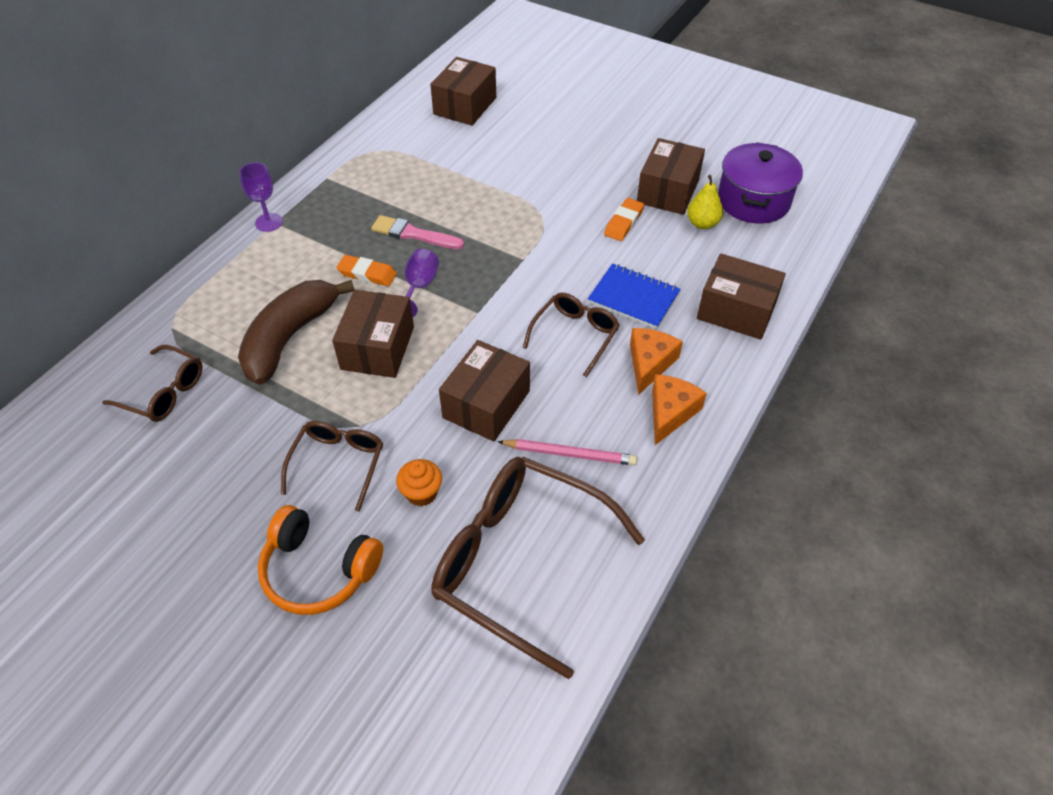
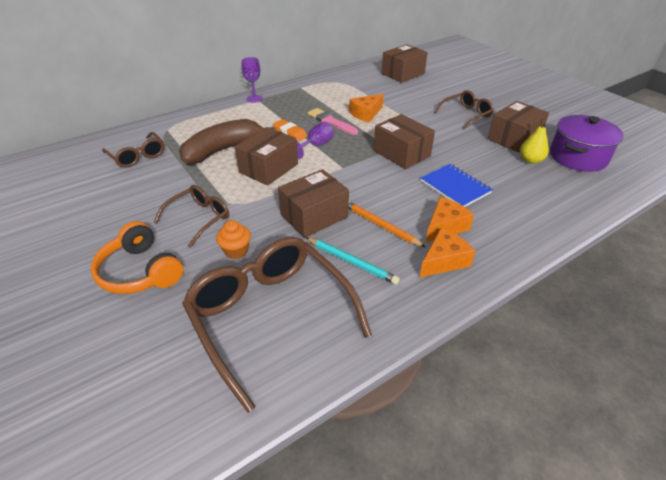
camera: 25 degrees right, 10 degrees down
pink pencil [497,439,637,466] -> turquoise pencil [305,237,400,285]
brown glasses [523,293,620,377] -> brown glasses moved to [435,90,494,129]
orange eraser [604,198,644,241] -> none
brown box [697,253,786,340] -> brown box moved to [374,114,435,169]
none -> orange cheese [349,94,384,123]
none -> orange pencil [349,201,426,247]

